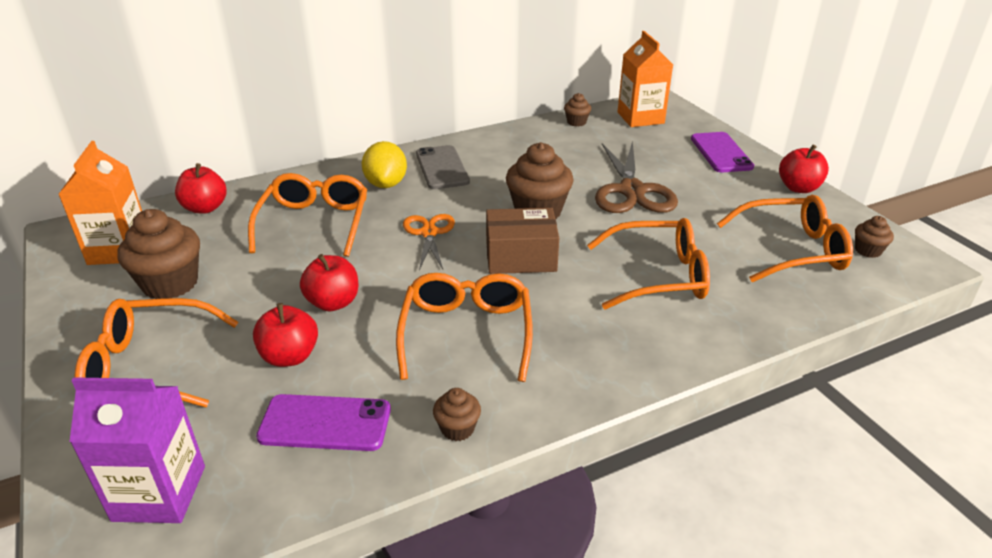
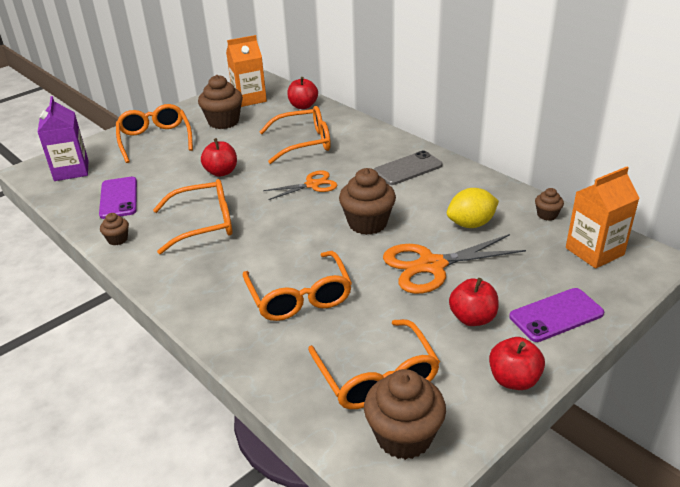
camera: 75 degrees right, 0 degrees up
red apple [253,303,318,367] -> red apple moved to [449,278,499,326]
yellow lemon [362,141,407,188] -> yellow lemon moved to [447,188,499,228]
brown box [486,208,559,274] -> none
brown scissors [595,141,678,213] -> orange scissors [383,234,526,294]
brown cupcake [855,216,894,258] -> brown cupcake [364,369,446,460], size x2.00

